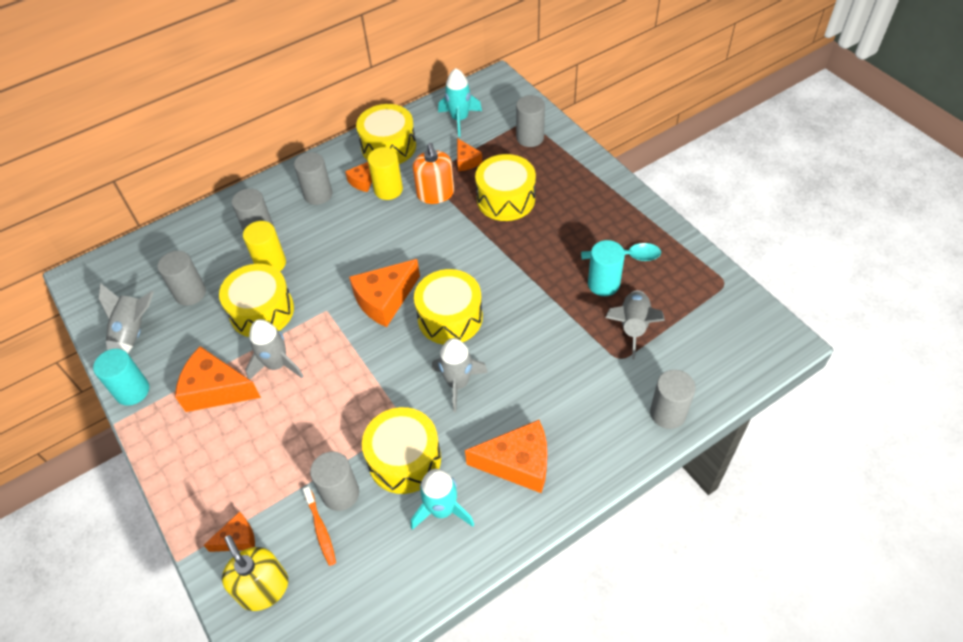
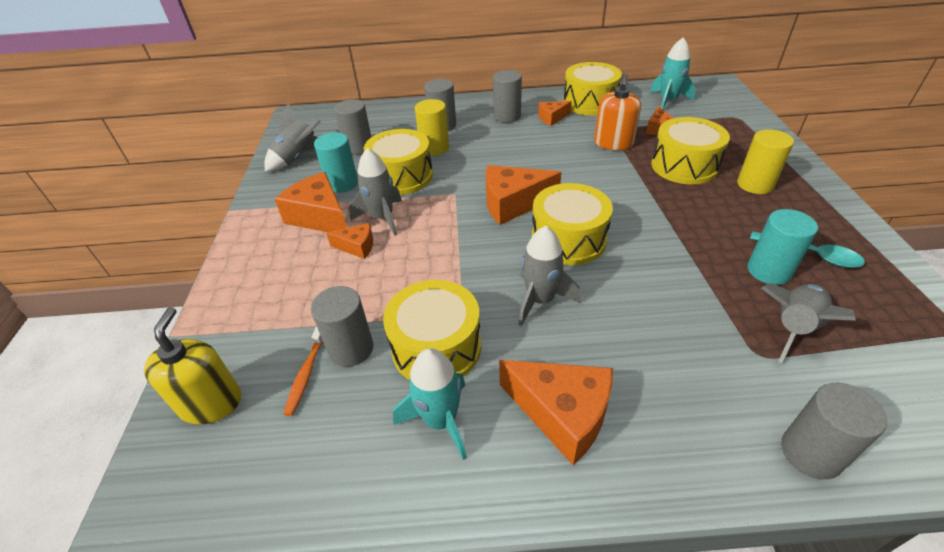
camera: 30 degrees right, 10 degrees down
turquoise cylinder [93,349,149,406] -> turquoise cylinder moved to [314,132,358,193]
orange cheese [203,512,255,552] -> orange cheese moved to [326,223,373,259]
yellow cylinder [368,147,403,200] -> yellow cylinder moved to [737,129,794,194]
grey cylinder [516,95,545,147] -> none

